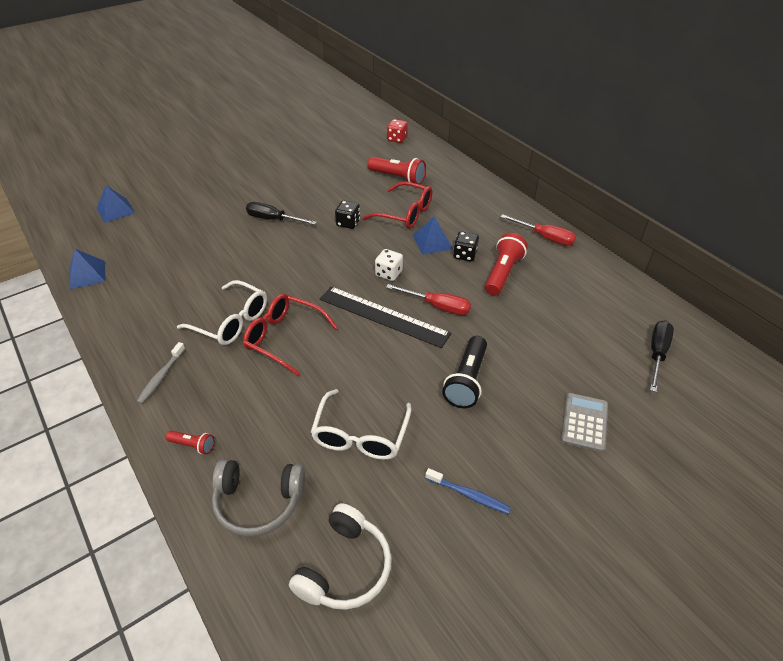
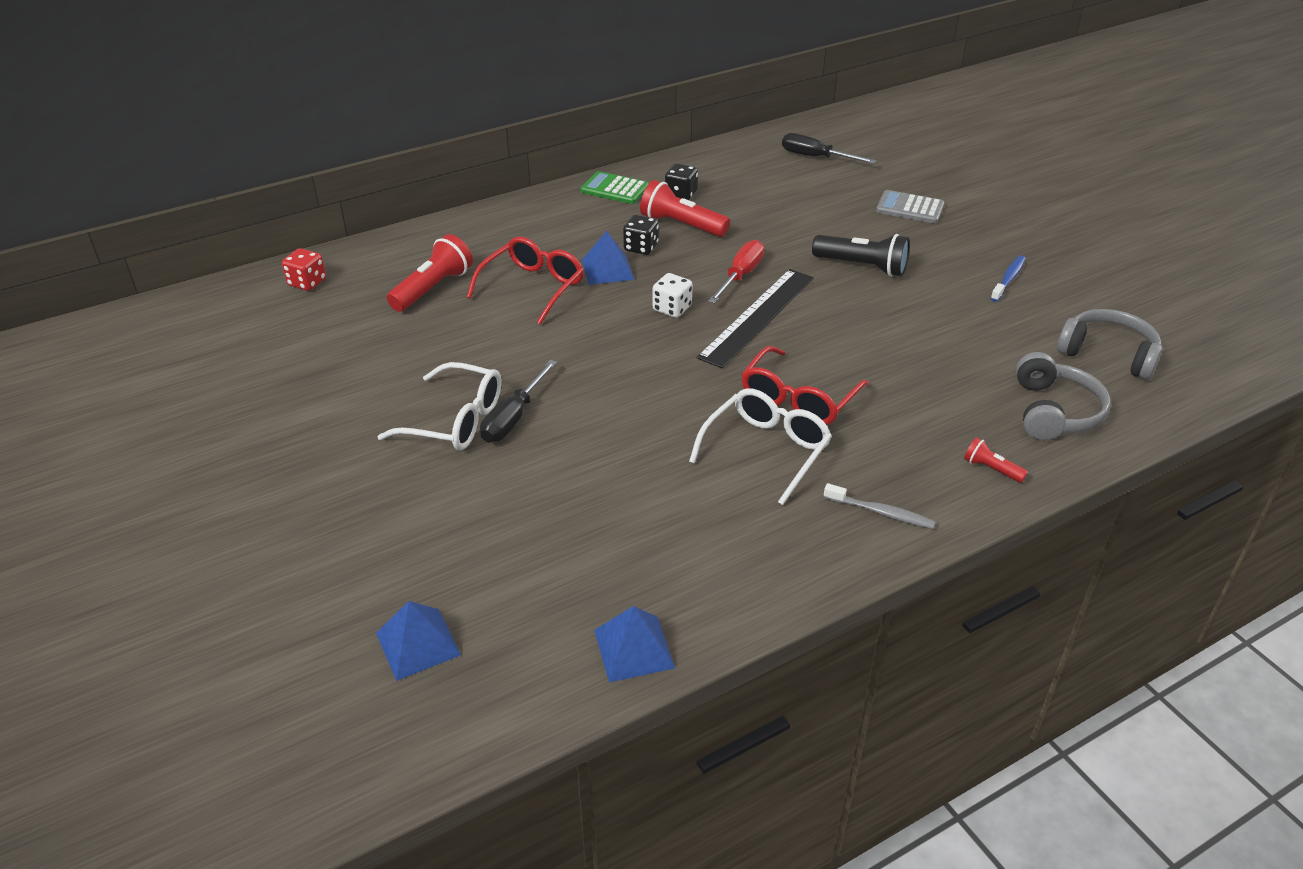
camera: 85 degrees left, 5 degrees down
red flashlight [166,430,214,455] -> red flashlight turned 75 degrees counterclockwise [964,437,1028,483]
white headphones [289,503,391,610] -> grey headphones [1057,309,1163,380]
white glasses [311,389,411,460] -> white glasses moved to [377,362,501,450]
black dice [335,201,360,229] -> black dice moved to [665,163,698,200]
red screwdriver [500,214,576,246] -> green calculator [581,171,649,204]

